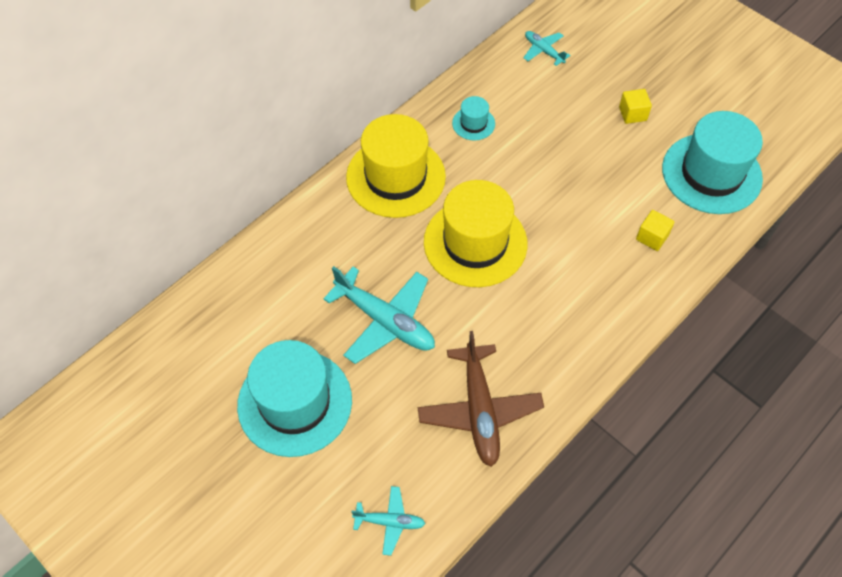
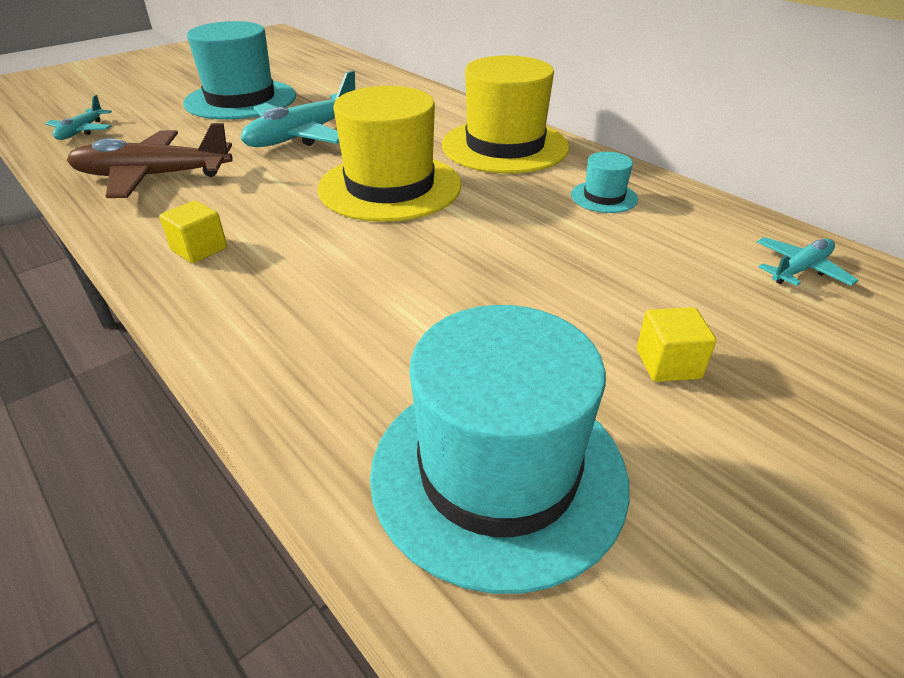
camera: 95 degrees right, 20 degrees down
yellow cube [636,210,674,251] -> yellow cube moved to [159,200,227,263]

